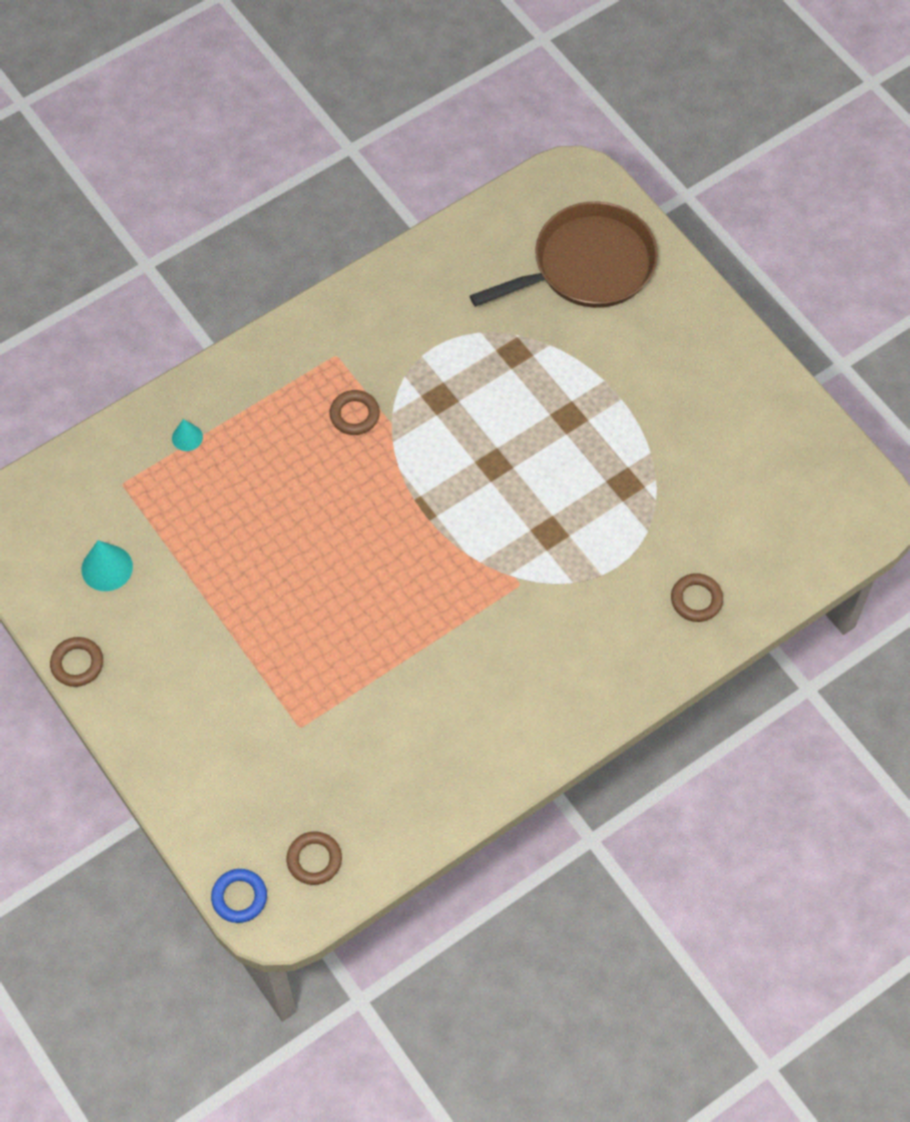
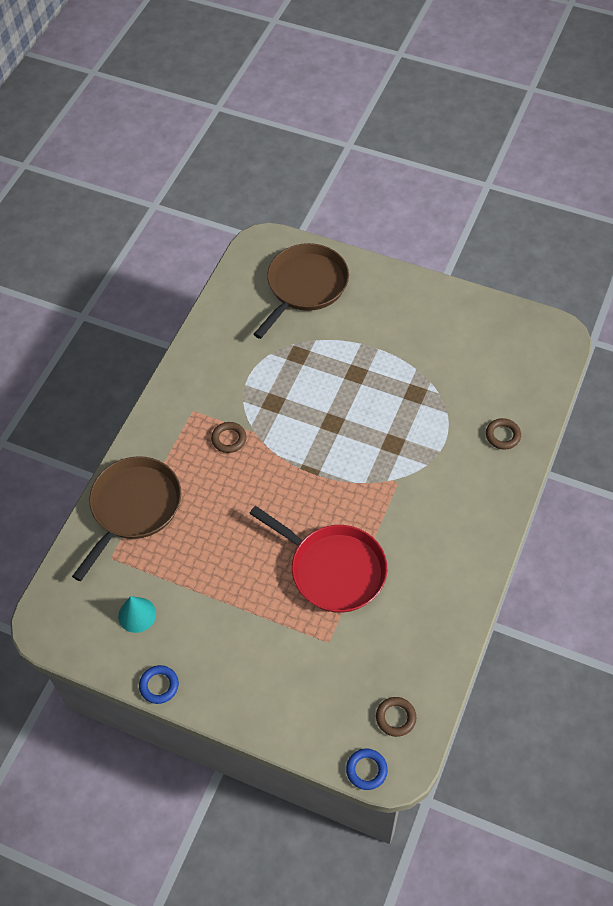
camera: 30 degrees left, 5 degrees down
brown ring [50,637,103,687] -> blue ring [139,665,179,704]
turquoise cone [172,419,203,451] -> brown pan [72,456,181,581]
none -> red pan [249,506,387,613]

